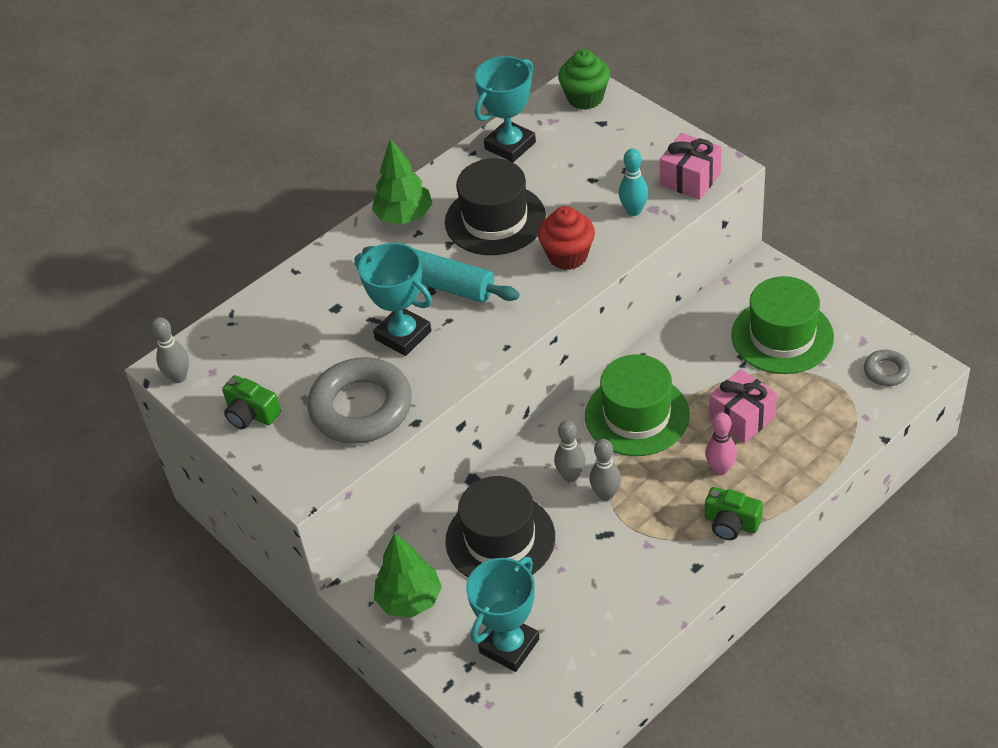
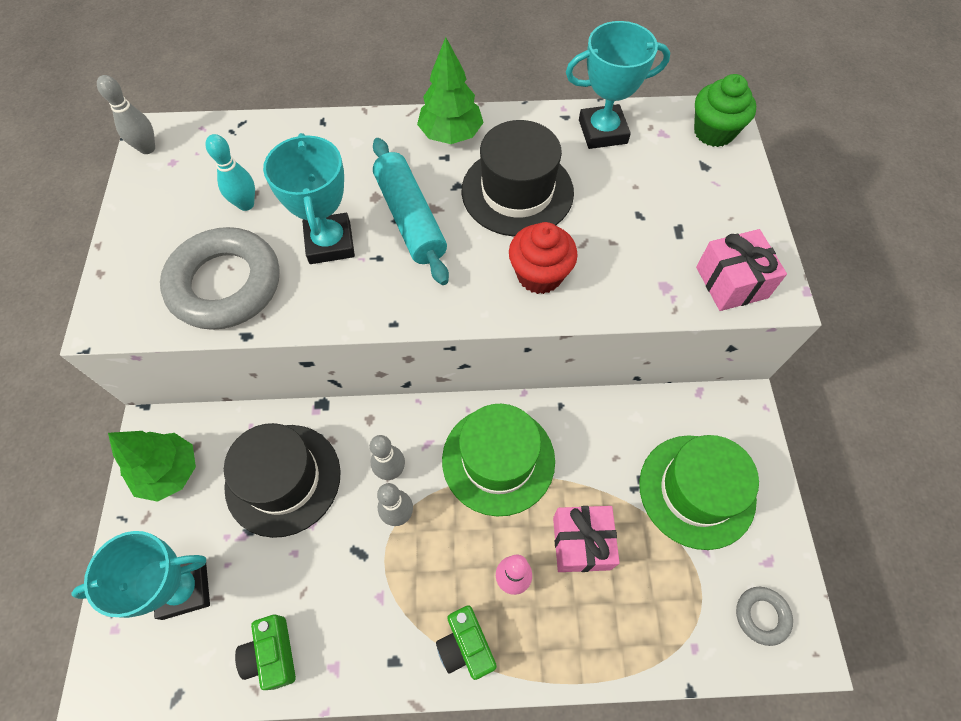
camera: 35 degrees right, 15 degrees up
green camera [222,375,281,429] -> green camera moved to [235,614,296,690]
turquoise bowling pin [619,149,648,216] -> turquoise bowling pin moved to [205,134,255,211]

